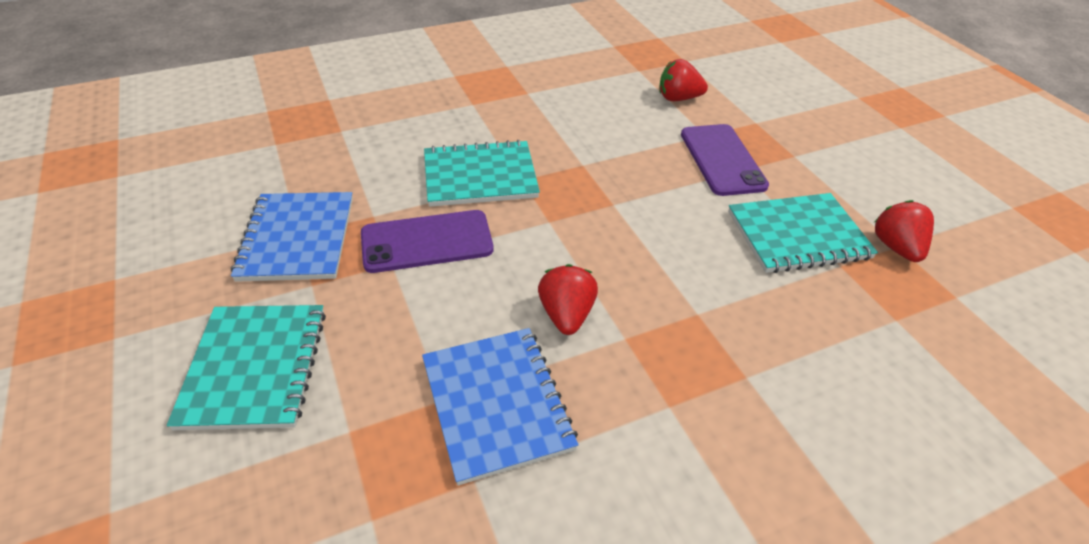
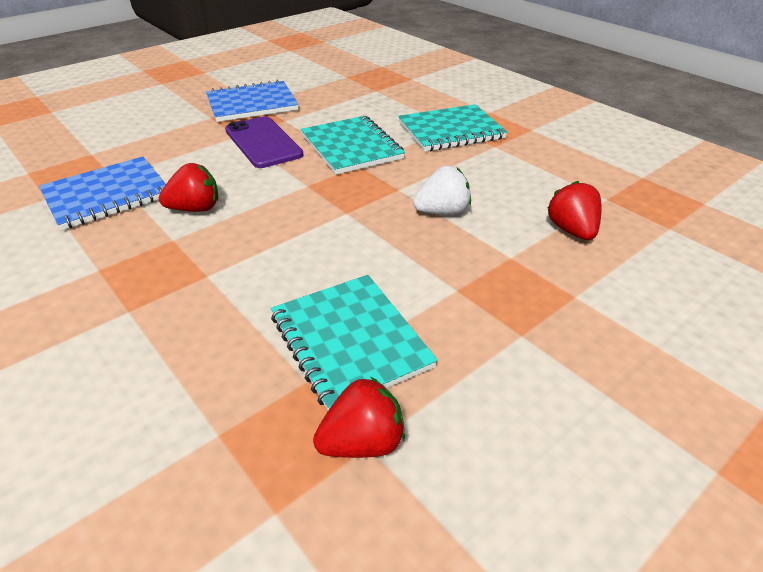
camera: 75 degrees right, 5 degrees down
turquoise notebook [167,305,326,430] -> turquoise notebook moved to [398,104,508,152]
purple phone [681,124,769,196] -> none
none -> white strawberry [413,166,471,215]

